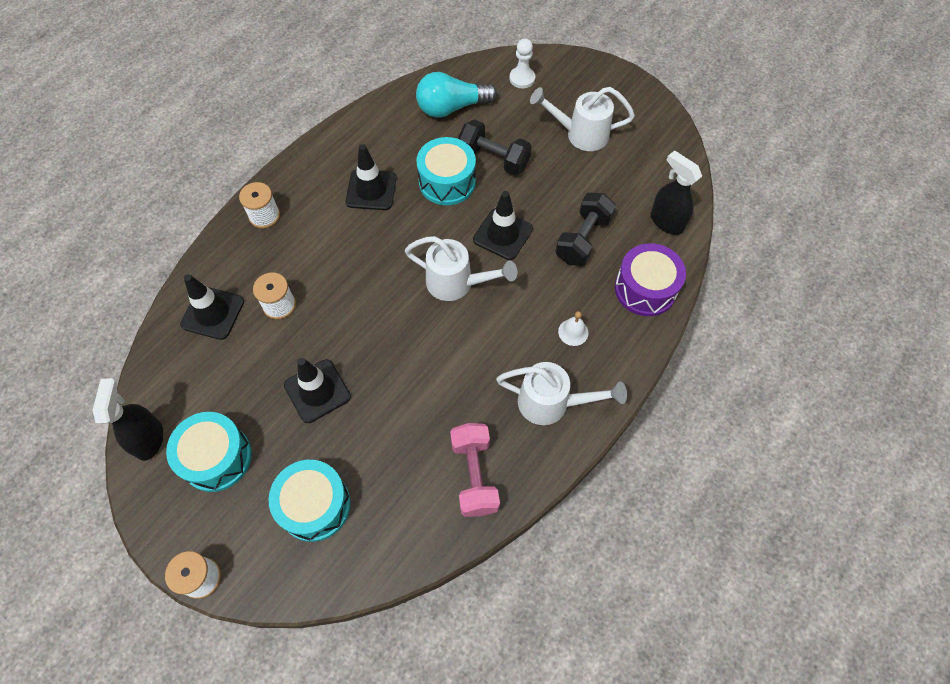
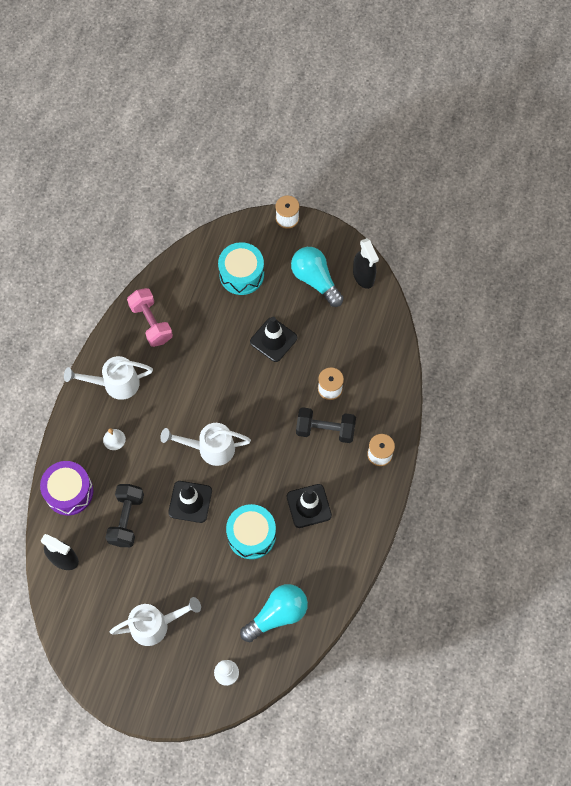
camera: 160 degrees right, 5 degrees up
turquoise drum [166,412,252,492] -> turquoise light bulb [291,247,343,307]
black traffic cone [180,274,244,340] -> none
black dumbbell [458,119,531,176] -> black dumbbell moved to [296,407,356,443]

